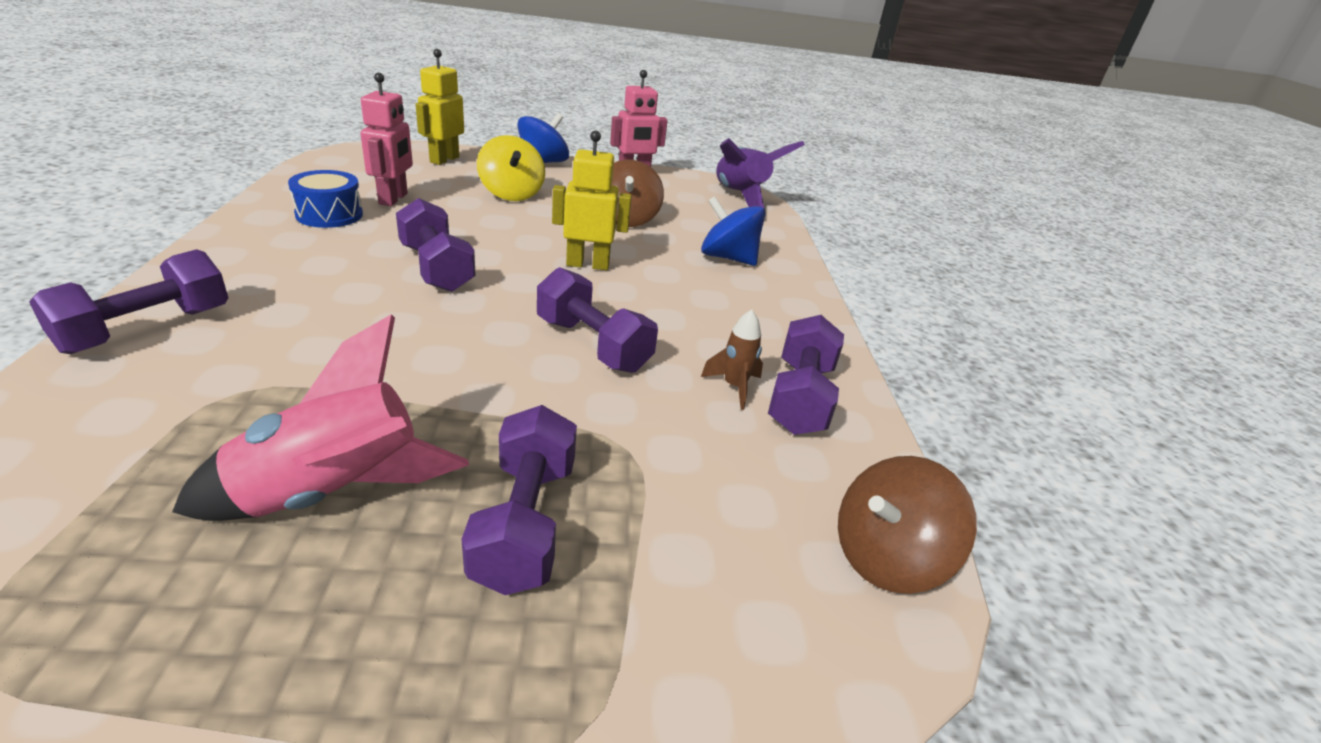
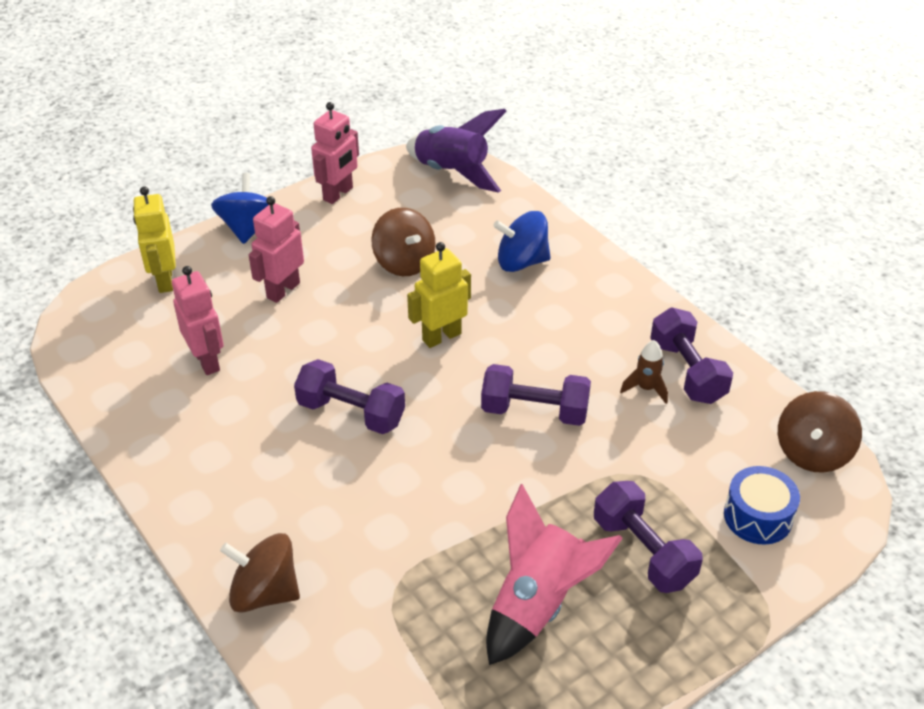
camera: 30 degrees left, 10 degrees up
purple dumbbell [29,249,228,354] -> brown spinning top [220,533,300,613]
blue drum [288,170,363,228] -> blue drum moved to [724,466,800,545]
yellow spinning top [477,135,545,201] -> pink robot [249,196,304,303]

